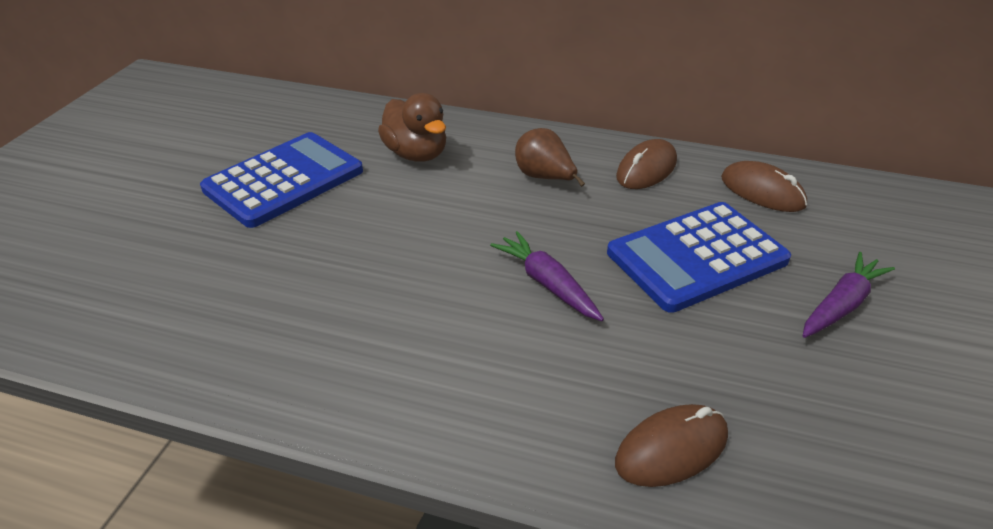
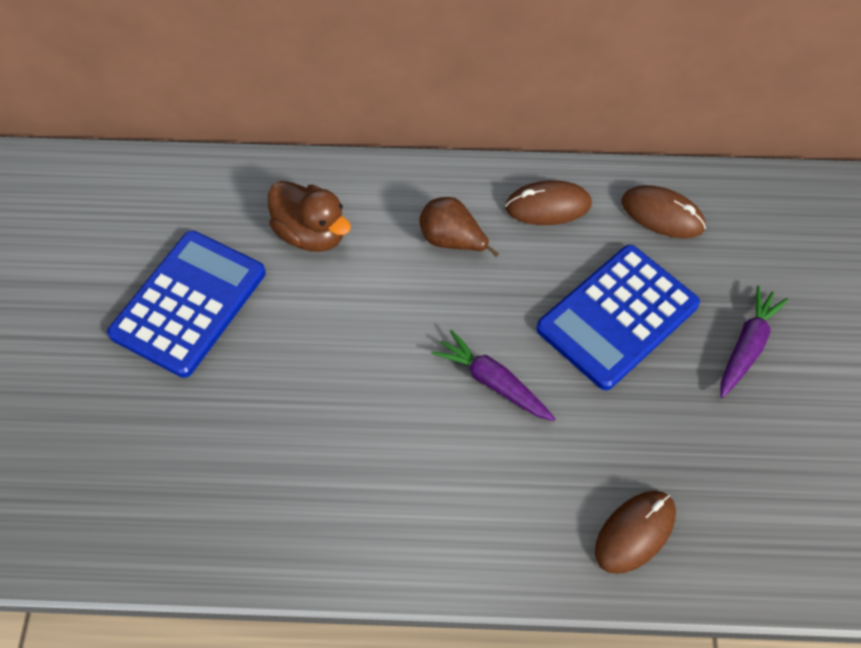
camera: 15 degrees left, 20 degrees up
brown mouse [616,139,677,189] -> brown mouse turned 60 degrees clockwise [505,180,592,225]

